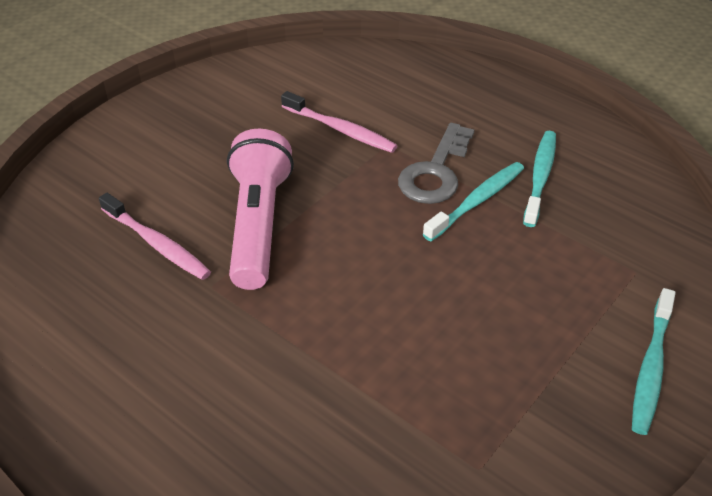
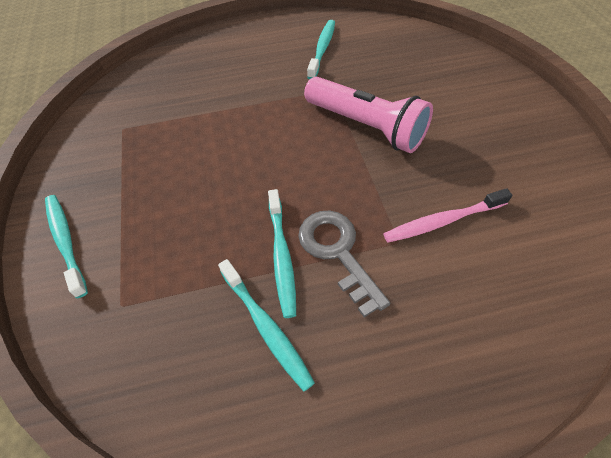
camera: 130 degrees right, 10 degrees up
pink toothbrush [99,193,211,280] -> none
none -> turquoise toothbrush [307,20,335,79]

